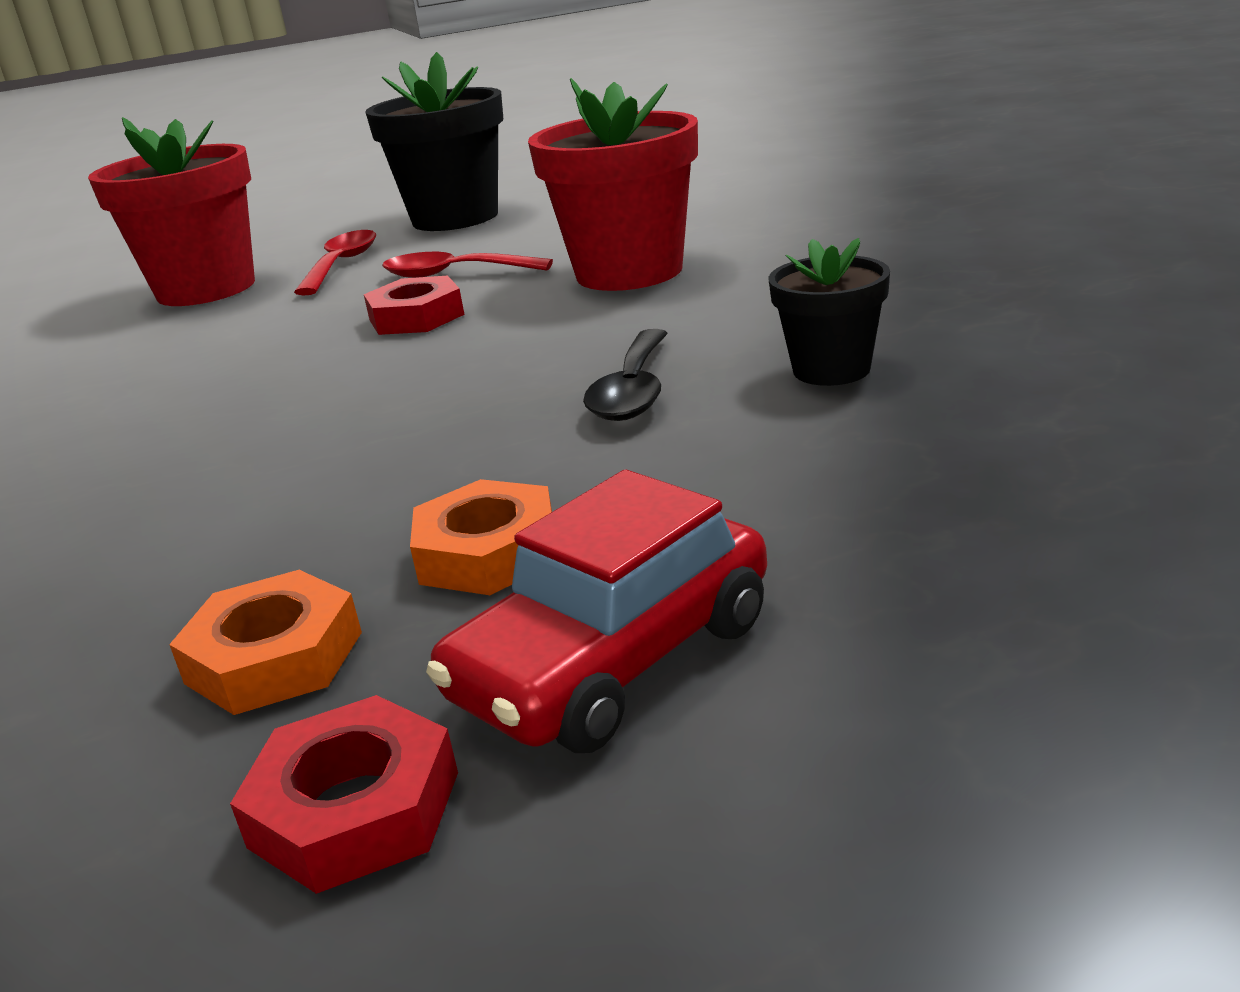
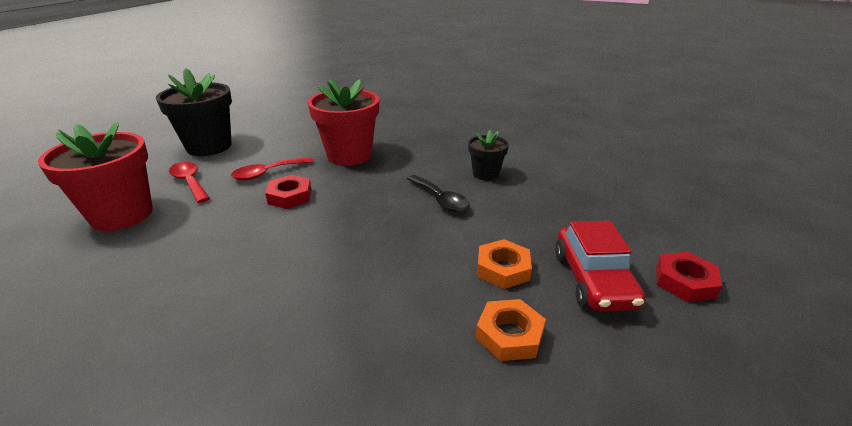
camera: 50 degrees left, 5 degrees up
red nut [230,695,458,894] -> red nut moved to [656,252,723,302]

